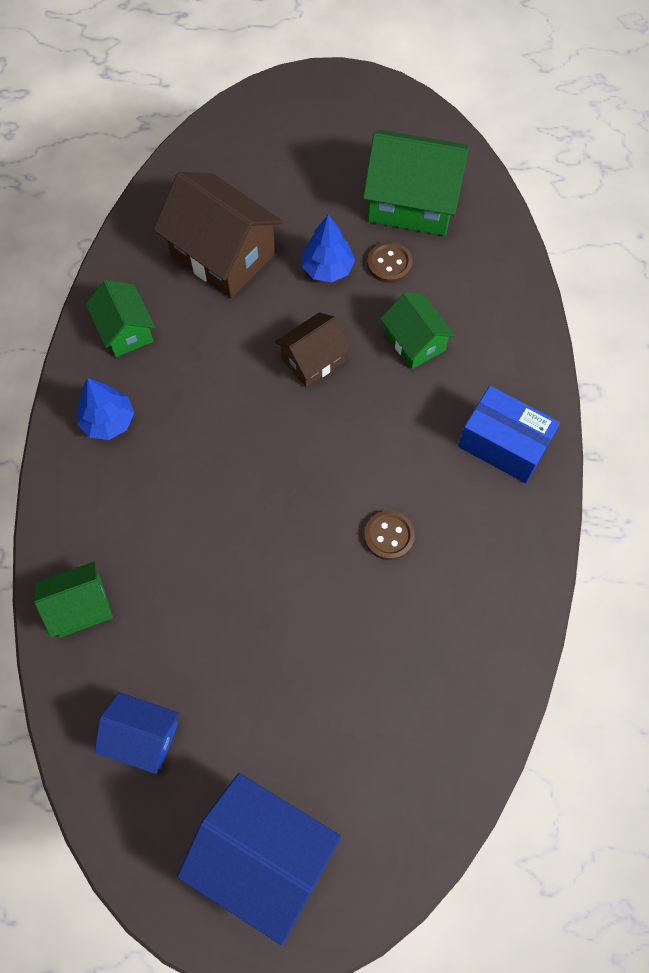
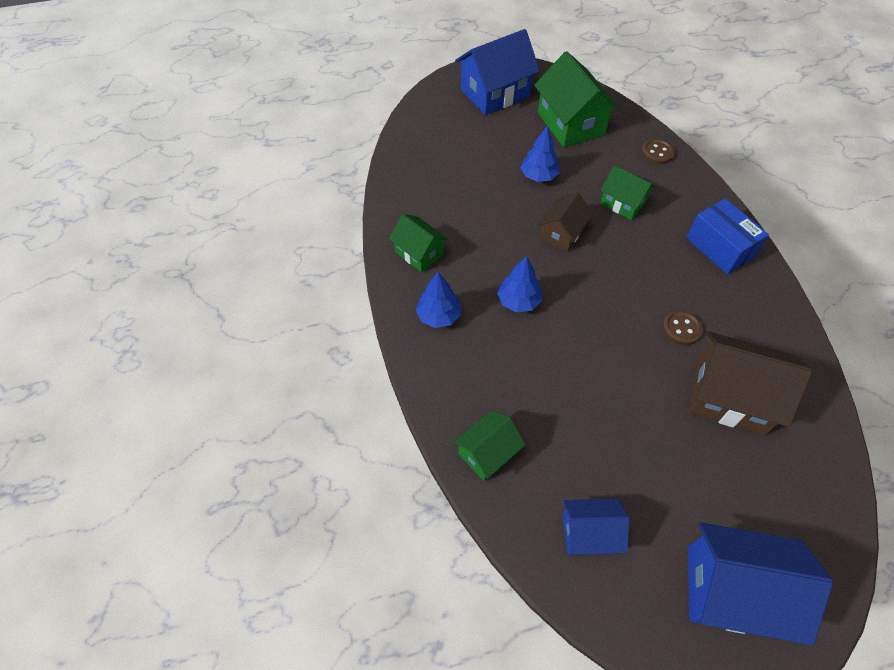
camera: 20 degrees left, 10 degrees down
brown house [154,172,283,298] -> brown house moved to [688,331,812,435]
green house [363,130,469,236] -> green house turned 75 degrees clockwise [534,51,620,147]
brown button [367,242,412,283] -> brown button moved to [641,139,675,164]
blue box [458,386,560,483] -> blue box turned 45 degrees clockwise [686,198,769,275]
none -> blue house [455,29,540,115]
none -> blue tree [497,256,542,312]

